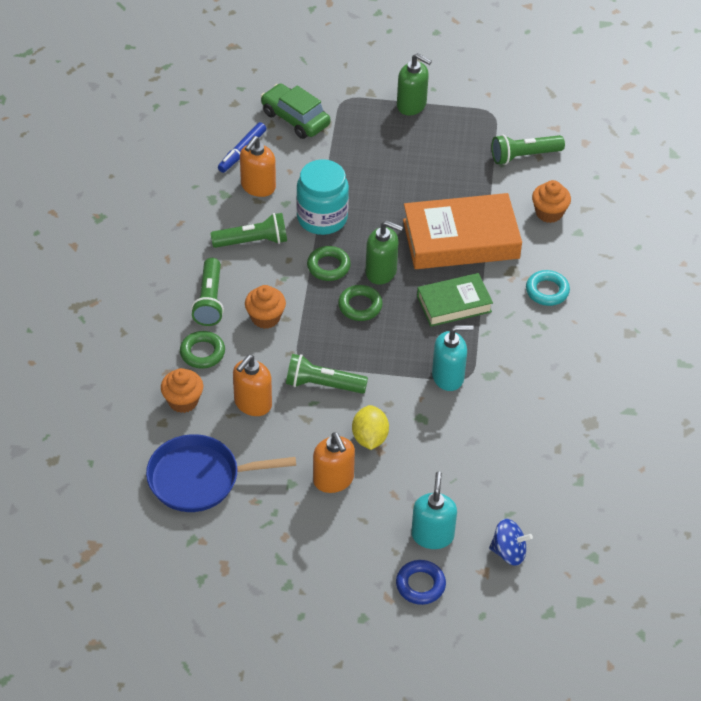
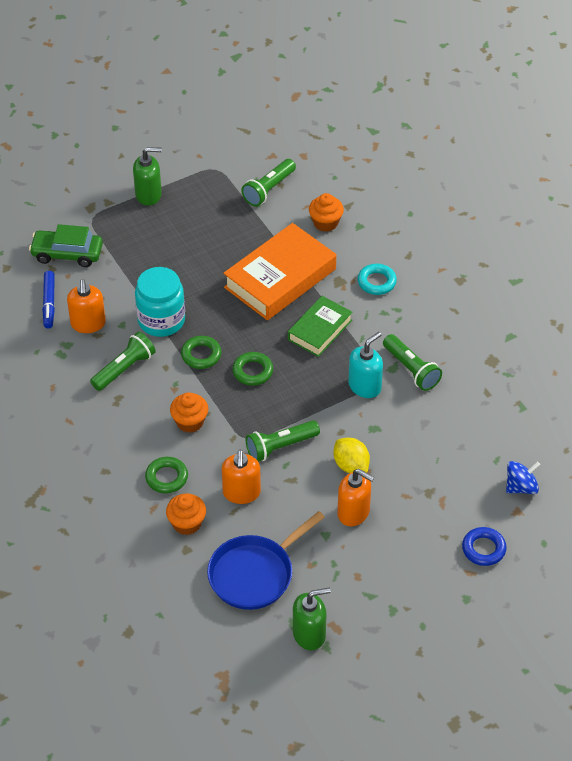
camera: 35 degrees left, 0 degrees up
green flashlight [191,258,224,326] -> green flashlight moved to [383,334,442,391]
green soap dispenser [365,221,403,285] -> green soap dispenser moved to [293,588,331,650]
turquoise soap dispenser [411,472,457,549] -> none

